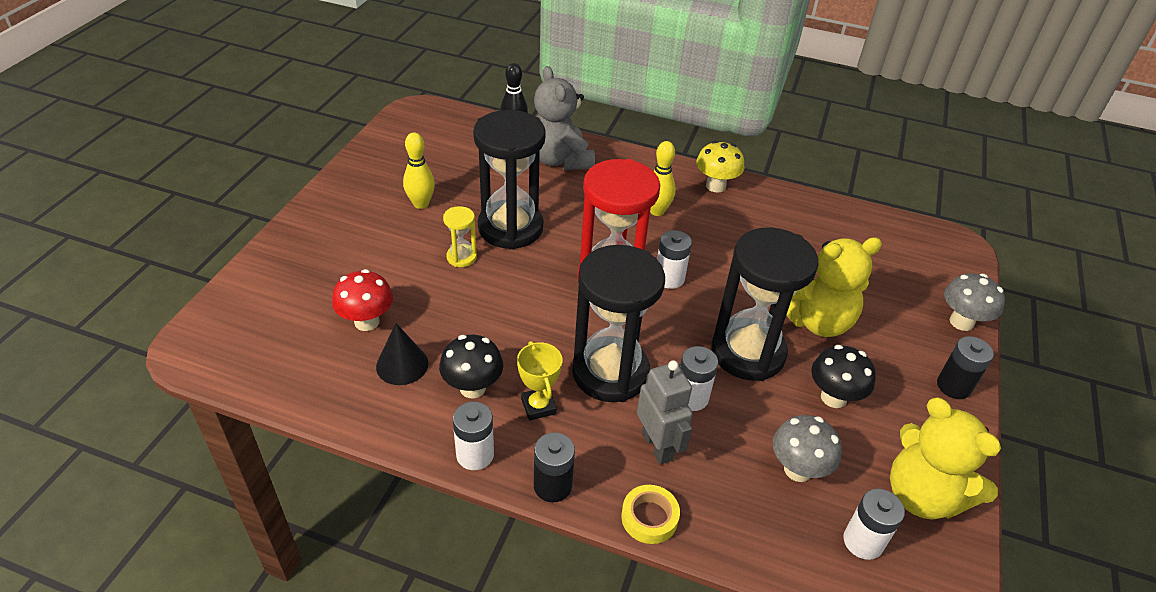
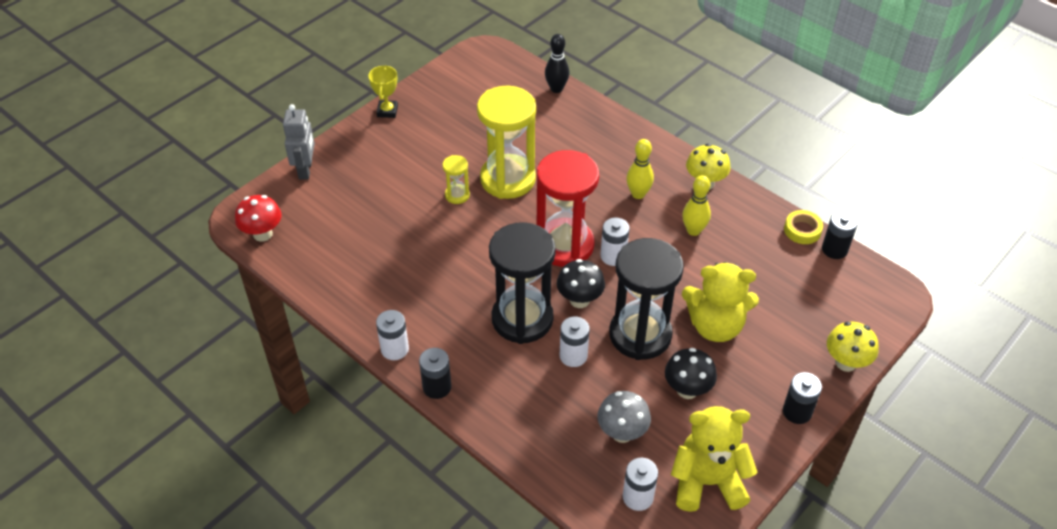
camera: 25 degrees right, 5 degrees up
red mushroom [332,269,393,331] -> red mushroom moved to [235,195,281,242]
black cone [376,323,428,385] -> none
yellow bowling pin [403,133,435,209] -> yellow bowling pin moved to [682,175,711,236]
black mushroom [439,335,503,398] -> black mushroom moved to [557,259,605,308]
black hourglass [473,110,546,250] -> yellow hourglass [477,85,536,199]
yellow trophy [517,341,562,421] -> yellow trophy moved to [368,65,398,118]
grey teddy bear [534,66,595,170] -> none
yellow tape [621,485,680,544] -> yellow tape moved to [784,210,823,244]
grey robot [637,360,693,465] -> grey robot moved to [283,104,315,180]
yellow teddy bear [890,397,1001,520] -> yellow teddy bear turned 105 degrees clockwise [671,406,758,512]
grey mushroom [944,273,1005,331] -> yellow mushroom [827,322,879,372]
none -> black battery [822,211,858,259]

